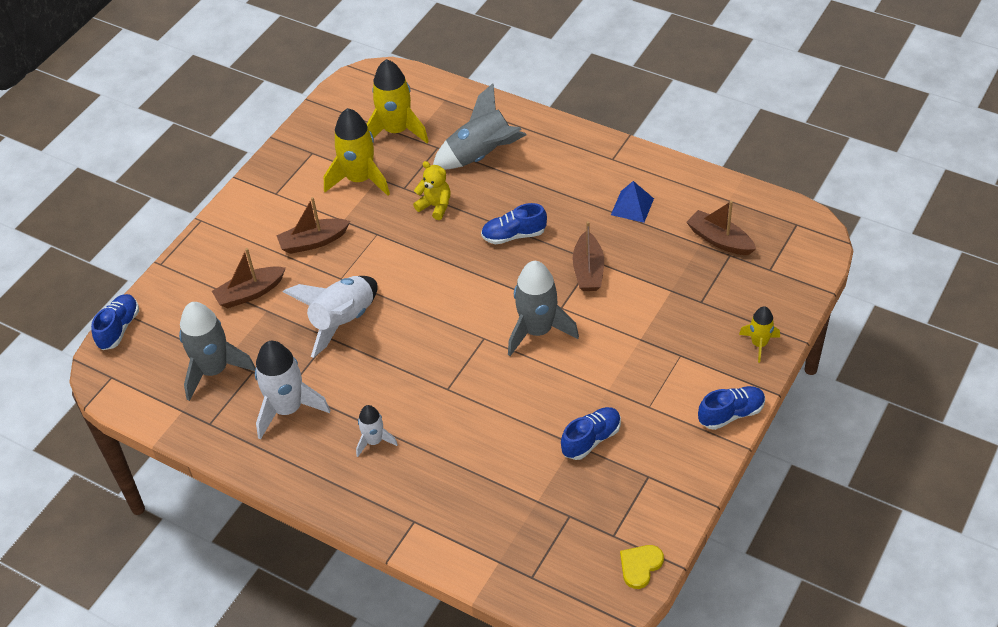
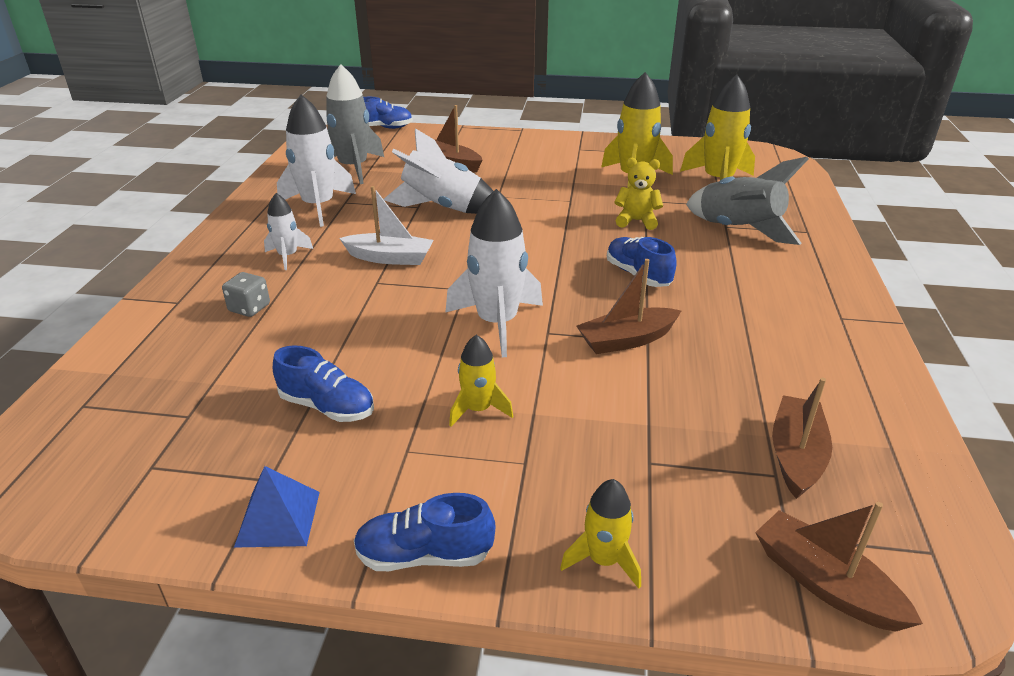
camera: 65 degrees right, 15 degrees down
brown boat [276,197,350,254] -> brown boat moved to [755,502,923,632]
yellow teddy bear [413,161,451,220] -> yellow teddy bear turned 90 degrees counterclockwise [614,158,663,230]
grey rocket [508,261,579,356] -> white rocket [445,189,543,357]
blue pyramid [611,181,654,223] -> blue pyramid moved to [234,466,320,548]
yellow heart [620,545,664,589] -> none
blue shoe [698,386,765,430] -> blue shoe turned 135 degrees clockwise [354,493,496,571]
none -> grey dice [222,272,270,317]
none -> white boat [339,186,434,265]
none -> yellow rocket [449,335,513,427]

